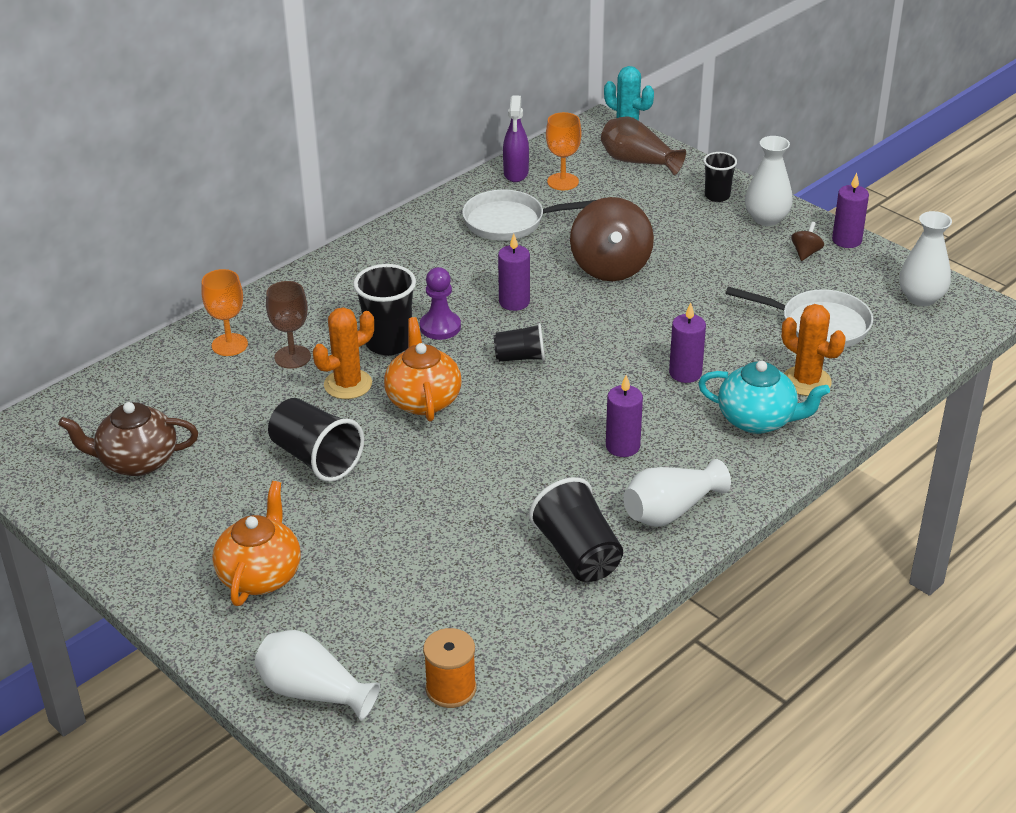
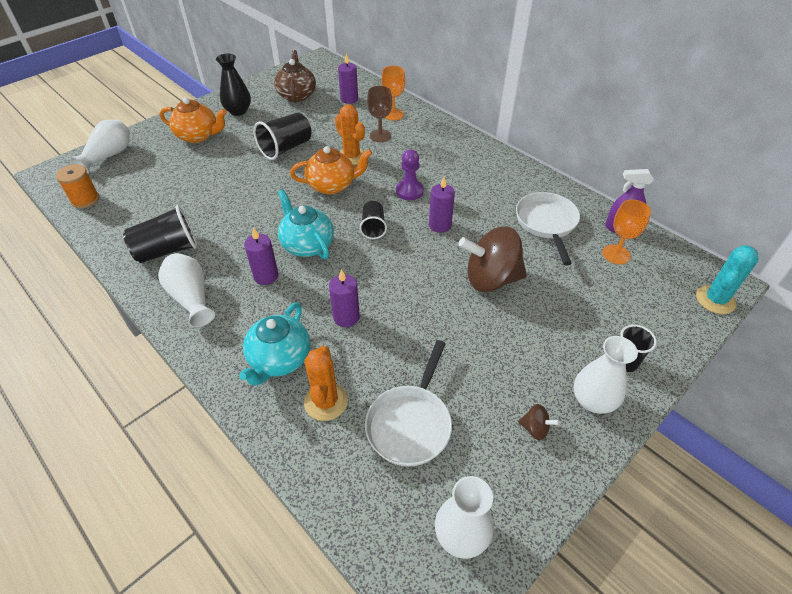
camera: 90 degrees right, 10 degrees up
black cup [353,264,416,356] -> none
brown vase [601,116,686,175] -> none
orange cactus [782,304,846,396] -> orange cactus turned 45 degrees counterclockwise [304,346,348,421]
purple candle [832,173,869,248] -> purple candle moved to [338,54,358,104]
none -> black vase [216,54,251,116]
none -> turquoise teapot [278,189,334,259]

